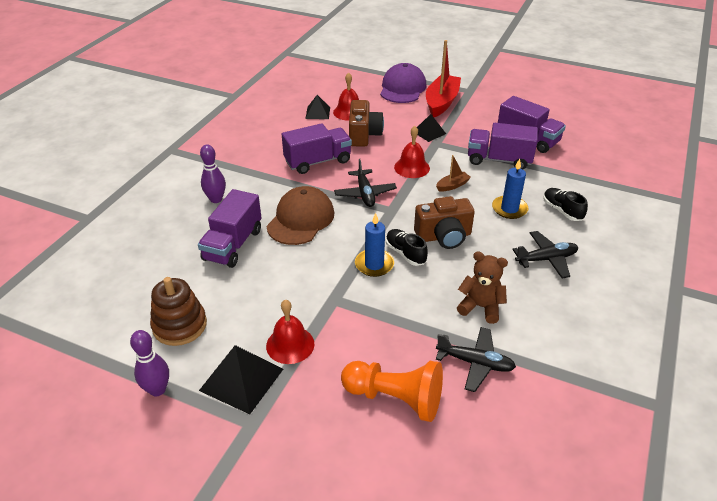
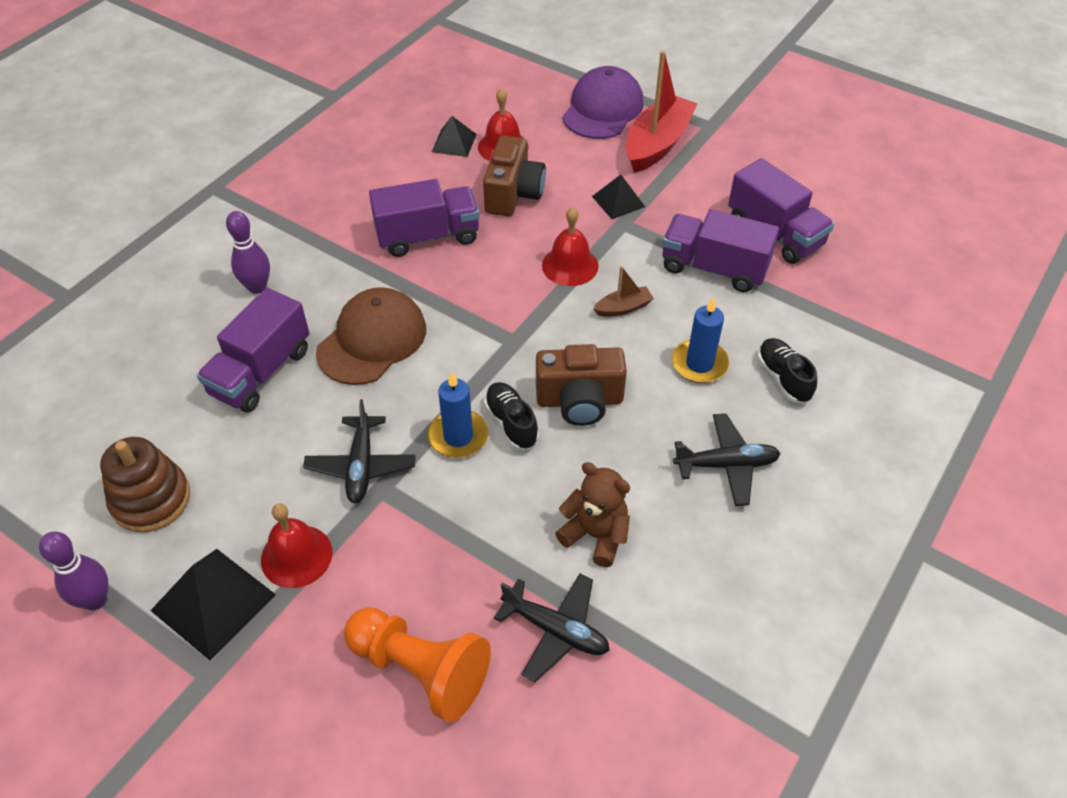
camera: 10 degrees right, 10 degrees up
black plane [334,159,397,207] -> black plane moved to [303,399,416,503]

